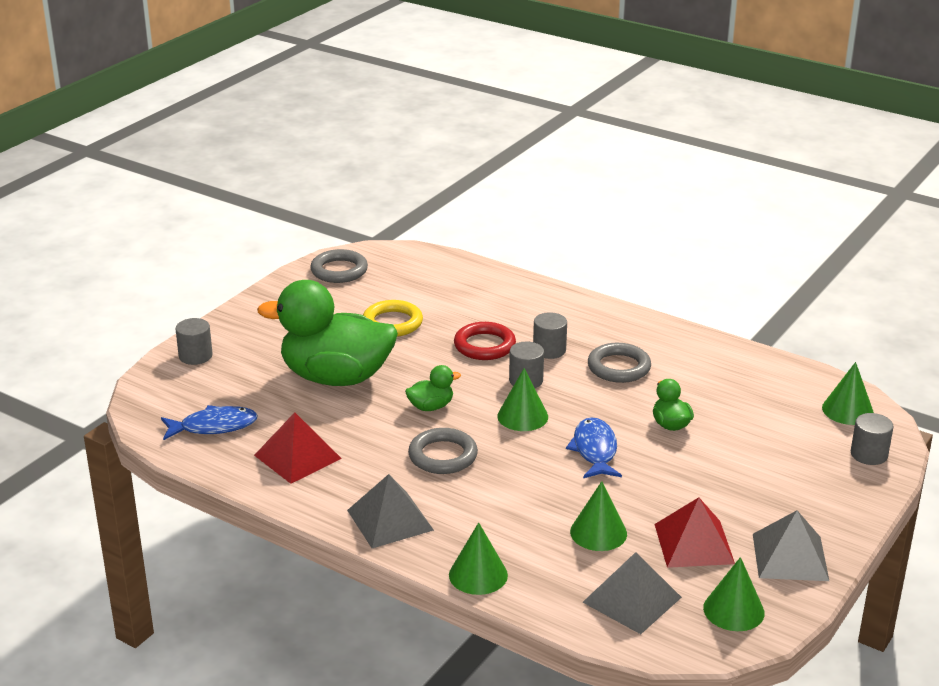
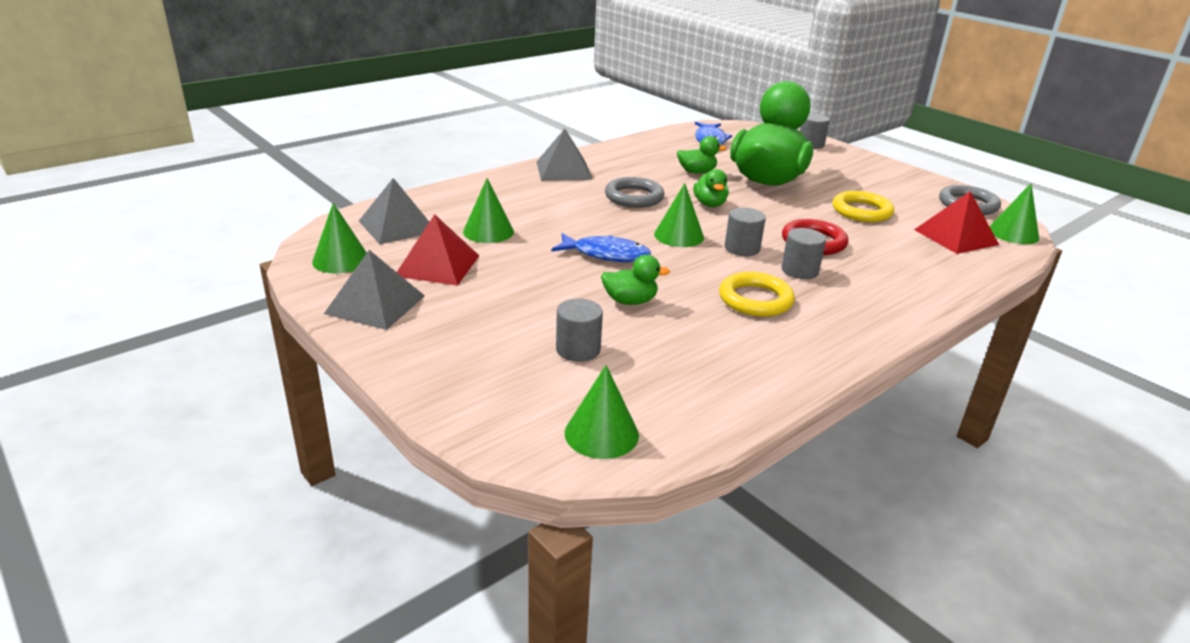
camera: 105 degrees right, 0 degrees up
red pyramid [254,412,342,484] -> red pyramid moved to [914,191,999,254]
green cone [449,522,508,595] -> green cone moved to [989,184,1039,244]
grey ring [588,343,651,383] -> yellow ring [719,272,795,317]
grey cylinder [851,413,894,465] -> grey cylinder moved to [556,299,603,362]
none -> green duck [677,136,727,174]

